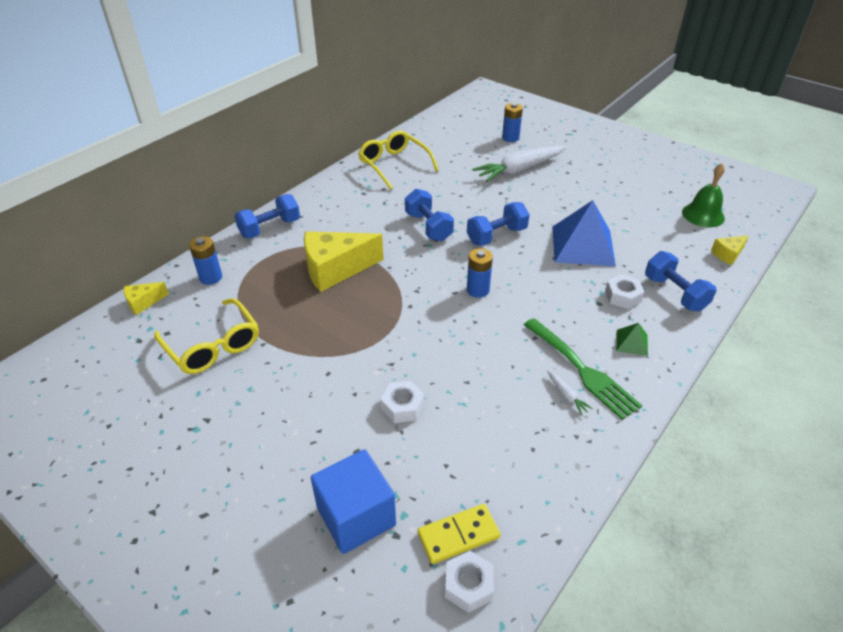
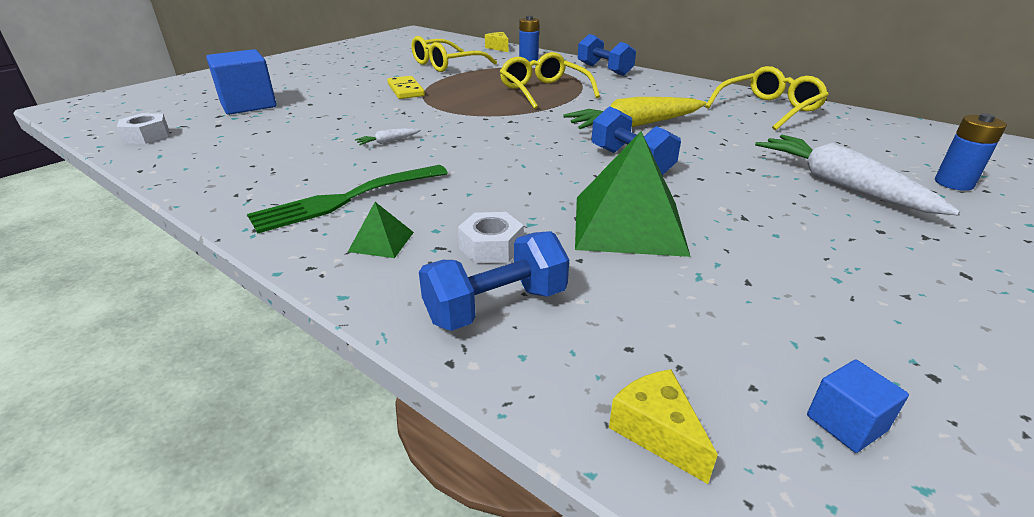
camera: 90 degrees right, 10 degrees down
yellow cheese [304,231,384,292] -> yellow glasses [500,52,600,109]
white nut [381,381,424,423] -> none
blue dumbbell [405,189,454,241] -> yellow carrot [563,97,706,129]
yellow domino [418,504,501,564] -> yellow domino moved to [387,76,425,99]
blue battery [467,248,493,298] -> none
white carrot [547,370,593,415] -> white carrot moved to [355,128,421,145]
blue pyramid [552,200,616,266] -> green pyramid [575,131,691,257]
green bell [682,163,725,227] -> blue cube [807,359,909,453]

